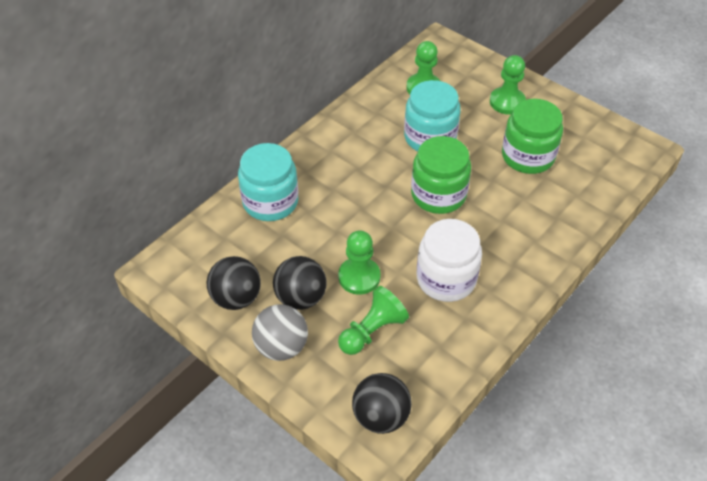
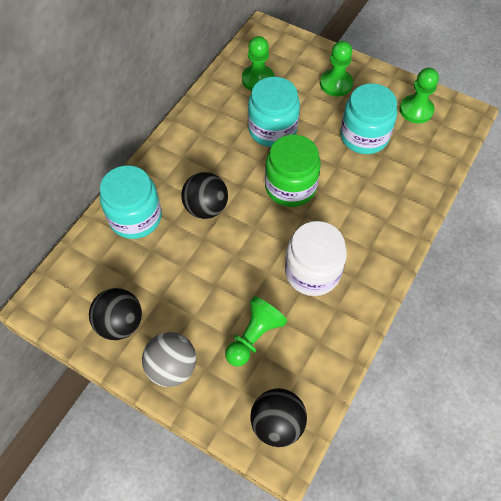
camera: 10 degrees left, 10 degrees up
black ball [273,256,327,310] -> black ball moved to [181,172,228,219]
green pawn [338,230,380,295] -> green pawn moved to [400,68,439,123]
green jar [502,99,563,174] -> turquoise jar [340,83,397,154]

